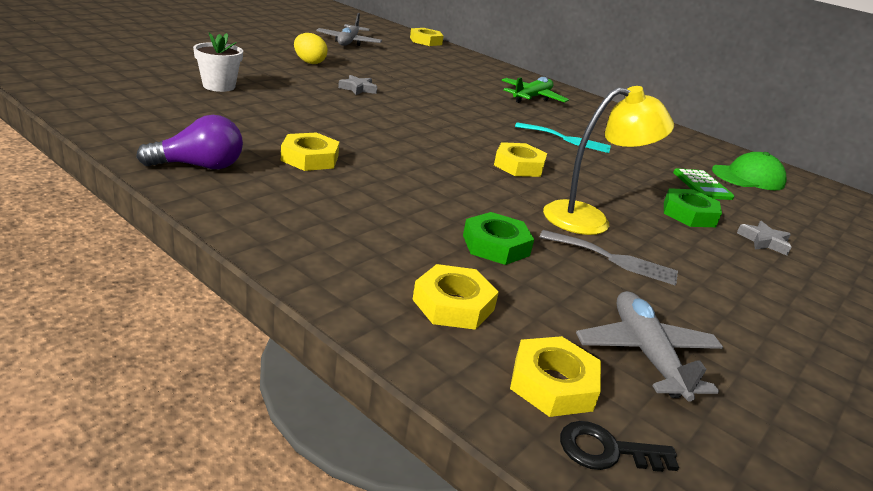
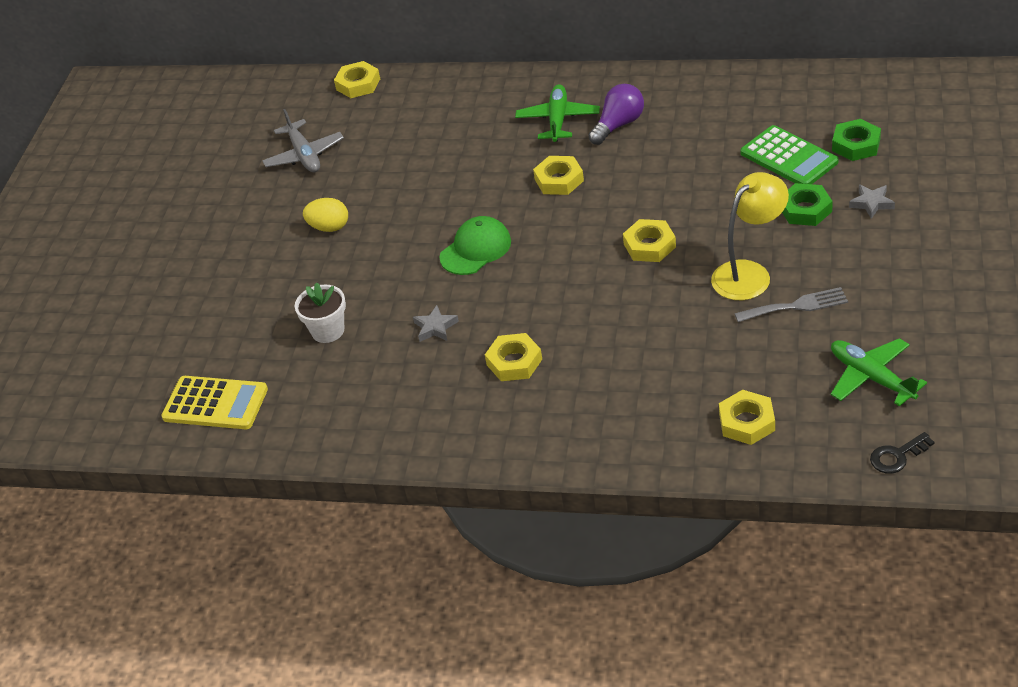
camera: 20 degrees left, 15 degrees up
purple light bulb [136,115,243,169] -> purple light bulb moved to [588,84,644,145]
grey star [338,75,377,95] -> grey star moved to [413,305,459,342]
green nut [463,212,534,265] -> green nut moved to [832,119,881,161]
yellow nut [510,336,601,417] -> yellow nut moved to [533,156,584,195]
turquoise fork [515,122,611,153] -> none
grey plane [576,291,723,402] -> green plane [831,338,927,406]
green calculator [673,168,734,200] -> green calculator [740,125,839,184], size x1.51
green cap [712,152,787,190] -> green cap moved to [439,216,511,275]
none -> yellow calculator [161,376,268,429]

